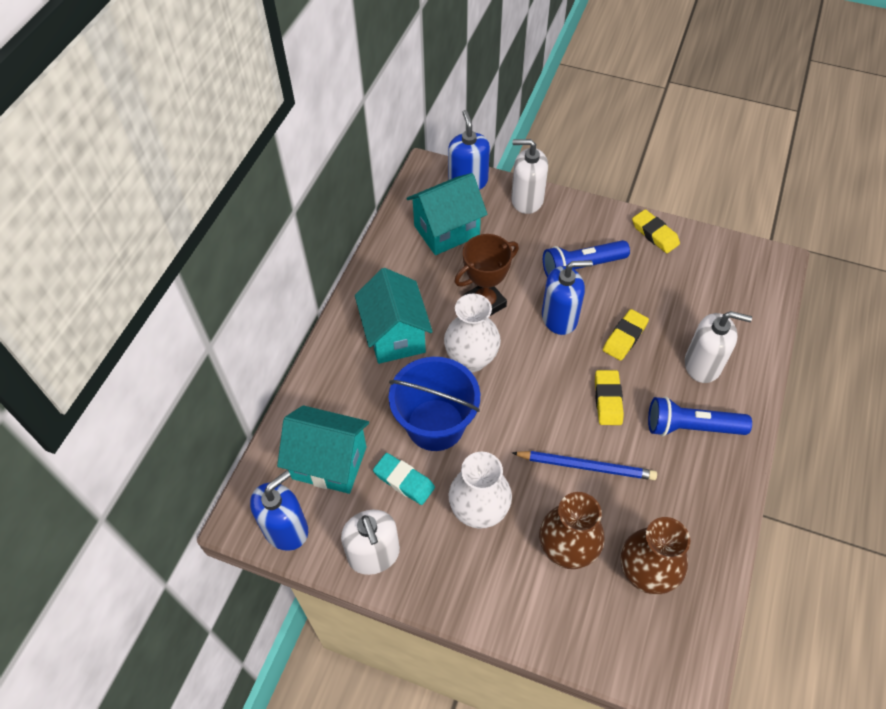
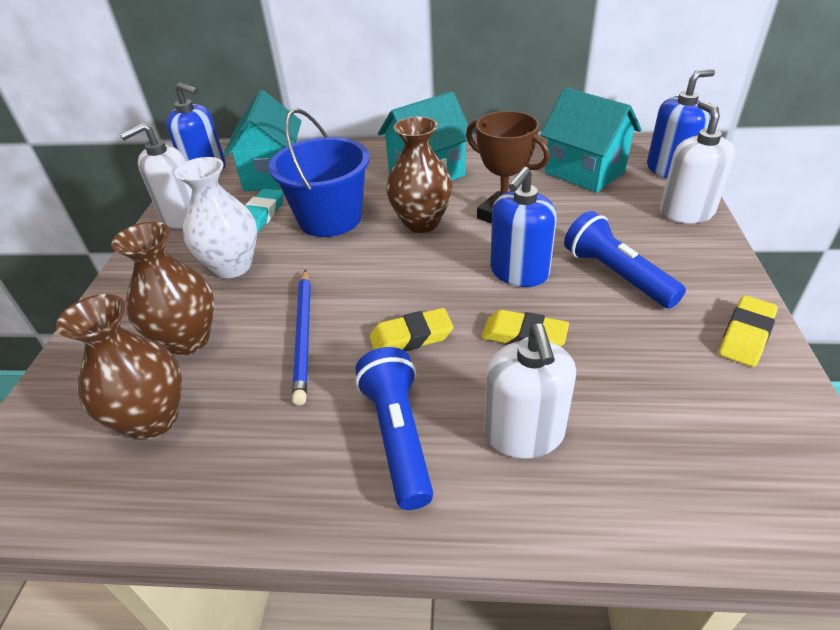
camera: 75 degrees right, 15 degrees down
white vase [444,293,501,372] -> brown vase [386,116,453,233]
blue soap dispenser [542,260,593,335] -> blue soap dispenser turned 60 degrees clockwise [490,167,557,287]

